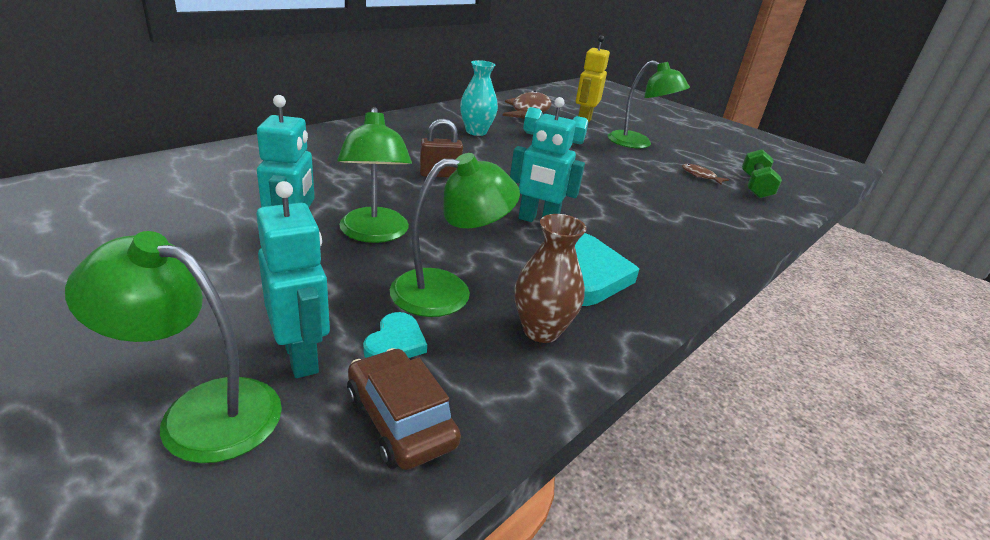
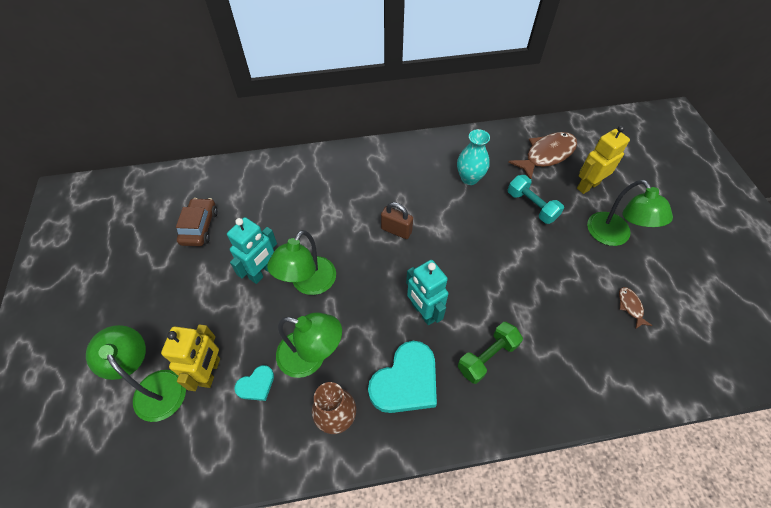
camera: 40 degrees right, 25 degrees up
turquoise robot [256,181,330,378] -> yellow robot [161,324,220,391]
brown car [347,348,461,470] -> brown car moved to [176,198,218,246]
green dumbbell [742,149,782,198] -> green dumbbell moved to [458,322,523,384]

